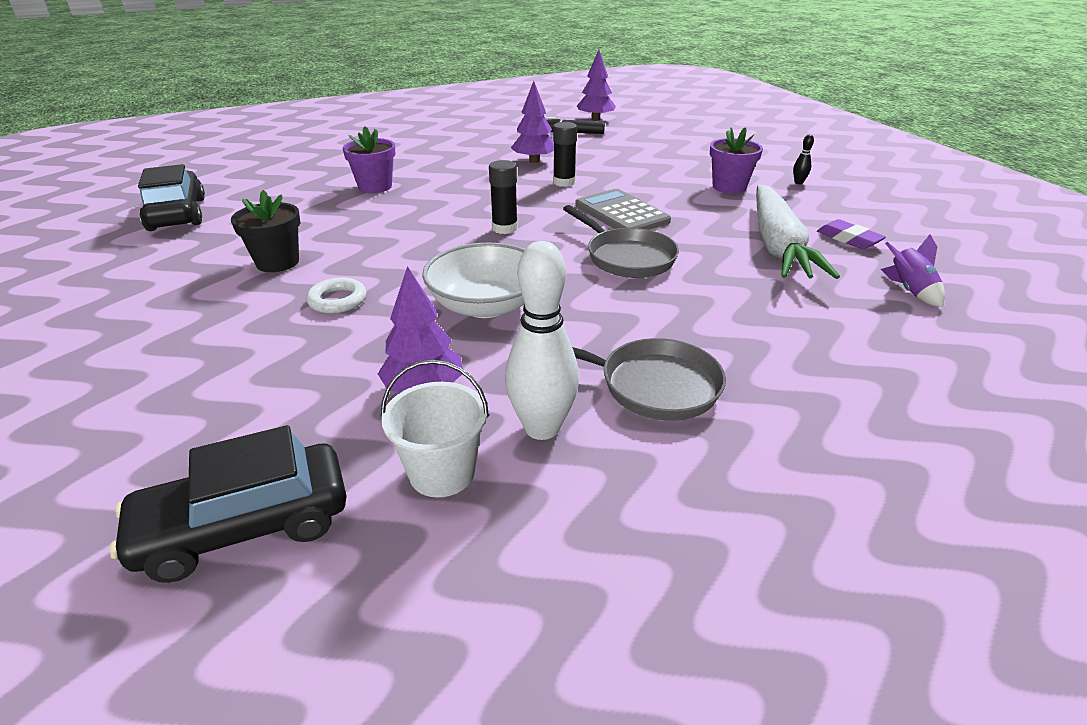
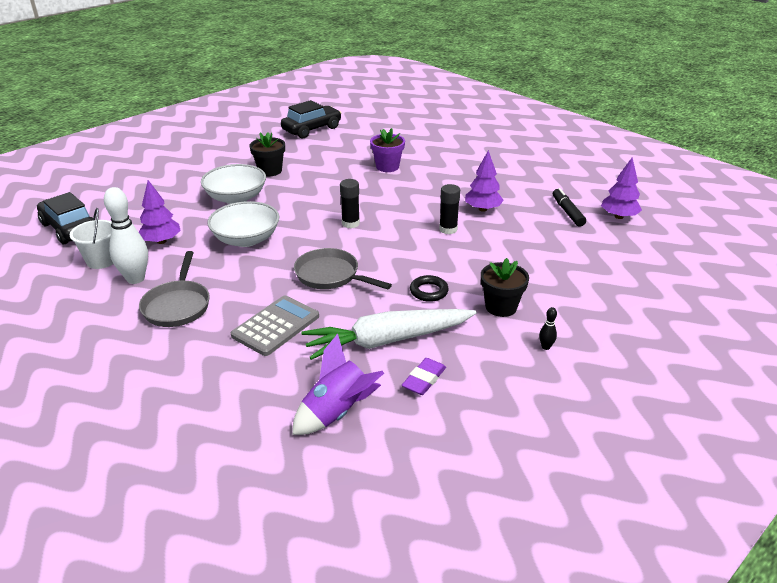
camera: 70 degrees right, 0 degrees up
white ring [306,277,366,314] -> white bowl [201,164,266,204]
grey pan [563,205,679,278] -> grey pan turned 90 degrees clockwise [294,248,392,289]
grey calculator [575,189,671,230] -> grey calculator moved to [231,295,319,356]
purple flower pot [710,127,763,193] -> black flower pot [481,258,529,317]
purple rocket [881,234,945,307] -> purple rocket [292,334,384,435], size x1.59
none -> black ring [410,275,449,302]

